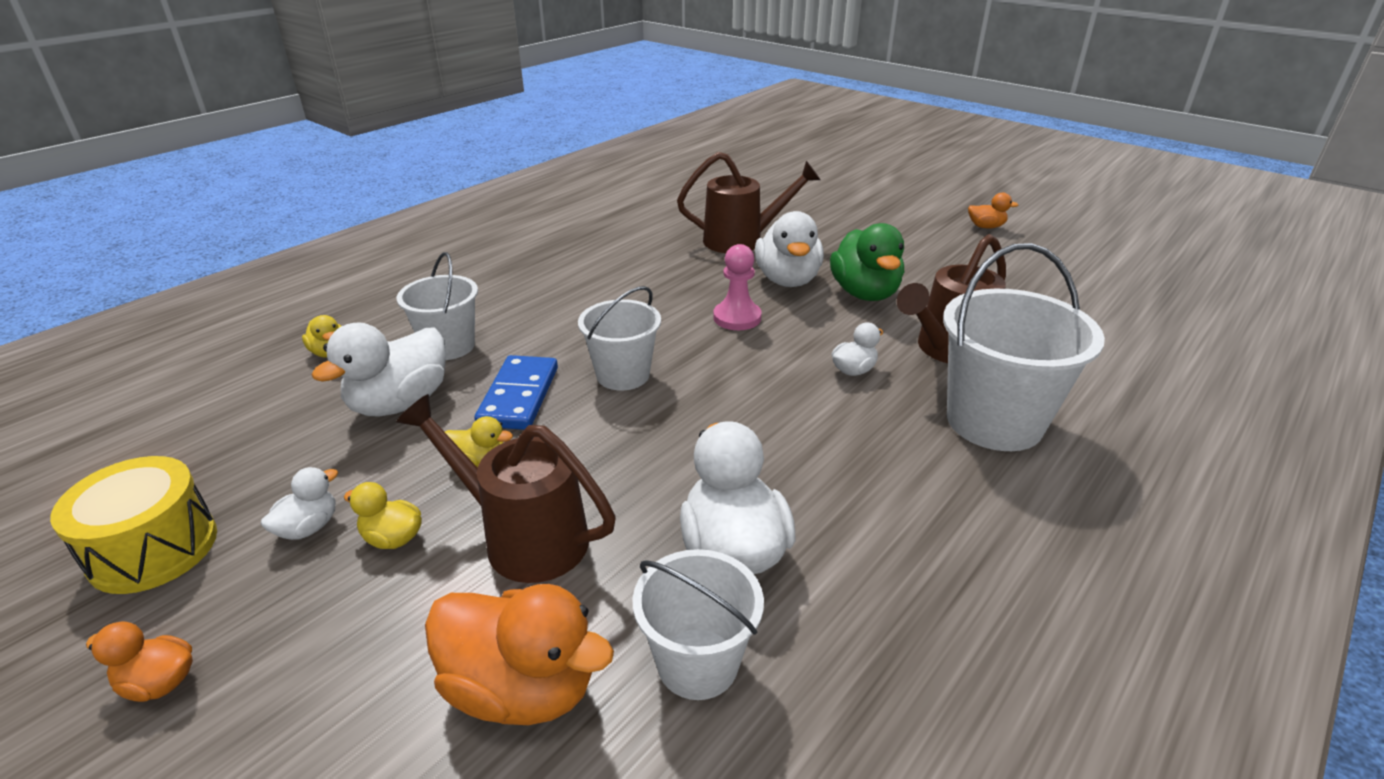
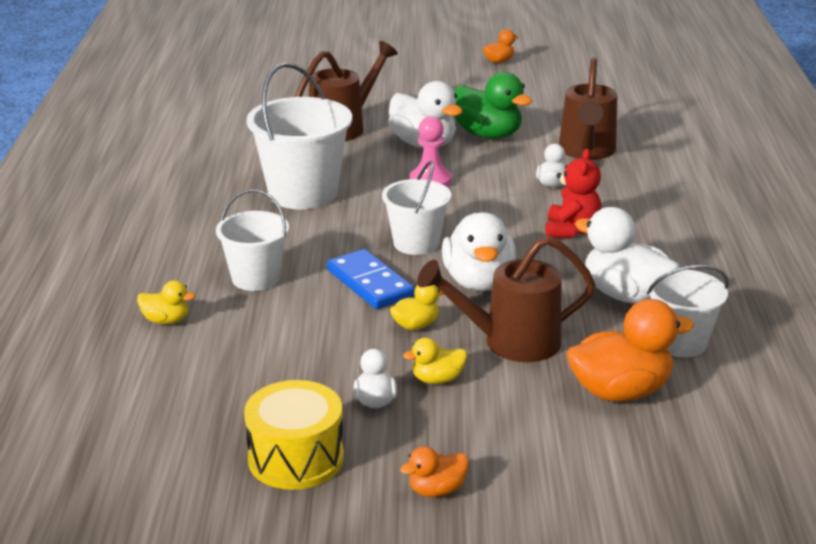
camera: 40 degrees left, 5 degrees down
white duck [312,322,446,416] -> white duck moved to [442,212,516,291]
white bucket [943,243,1105,451] -> white bucket moved to [246,63,352,209]
none -> red teddy bear [545,149,602,238]

